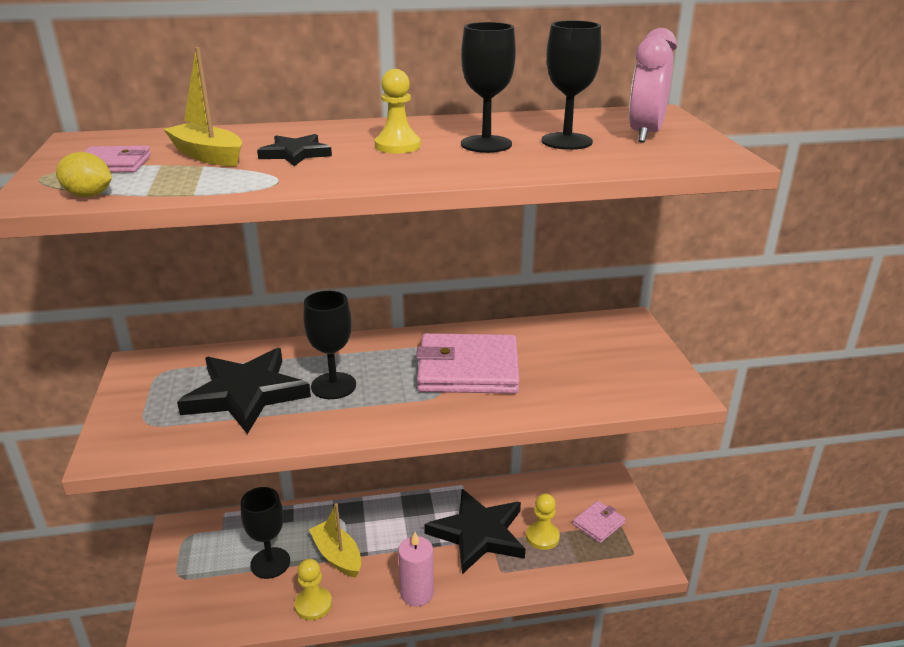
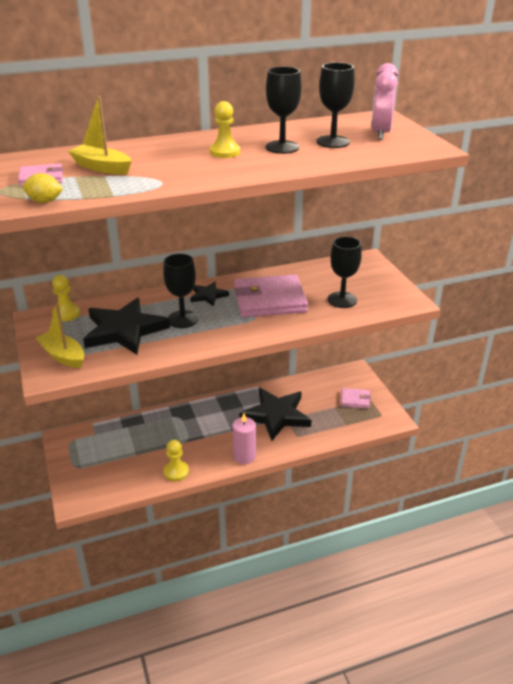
camera: 10 degrees left, 5 degrees up
black goblet [241,487,290,579] -> black goblet moved to [328,236,362,308]
black star [257,134,332,166] -> black star moved to [190,282,229,306]
yellow boat [309,503,361,578] -> yellow boat moved to [36,303,84,368]
yellow pawn [526,493,560,550] -> yellow pawn moved to [52,275,80,322]
pink wallet [573,501,626,543] -> pink wallet turned 60 degrees clockwise [341,388,371,409]

